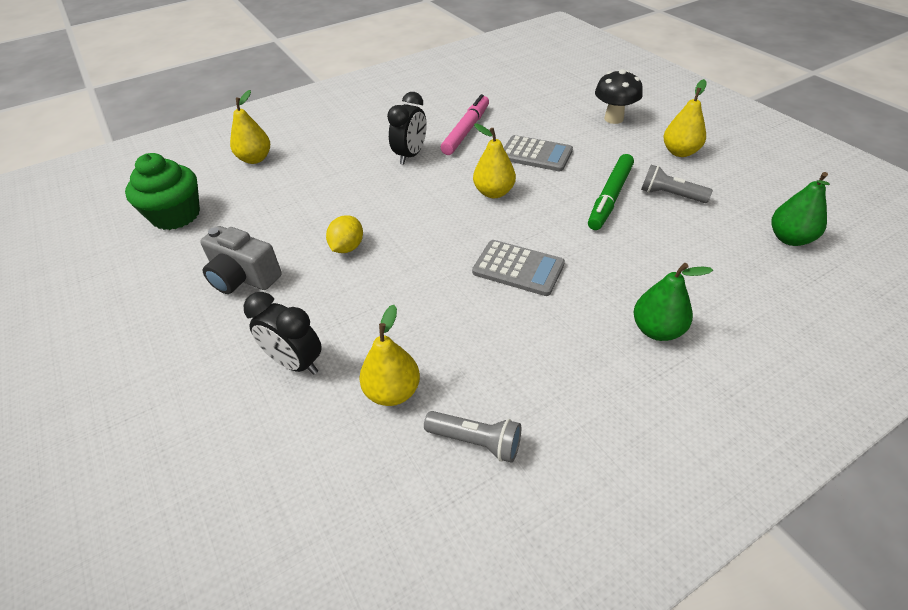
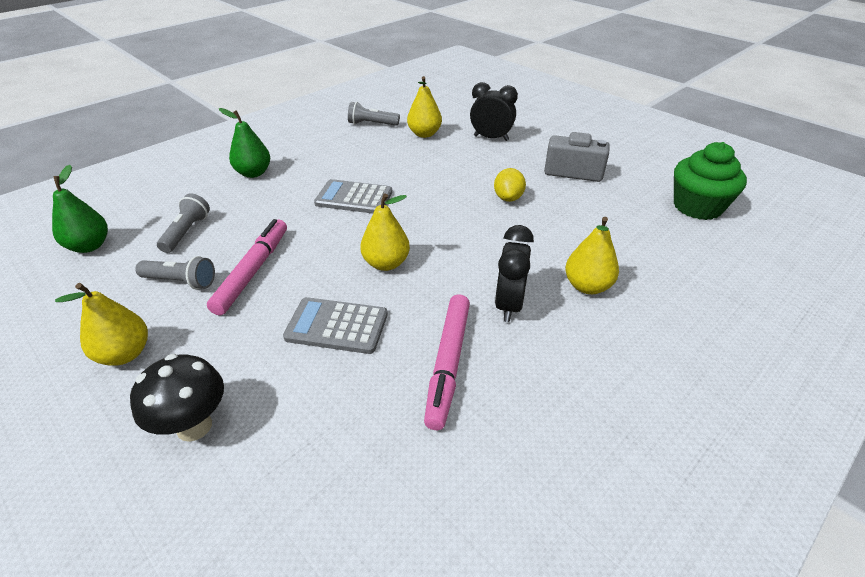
camera: 165 degrees right, 5 degrees down
yellow pear [230,90,270,164] -> yellow pear moved to [565,217,619,294]
green marker [588,154,634,230] -> pink marker [207,219,287,315]
none -> grey flashlight [157,193,210,253]

